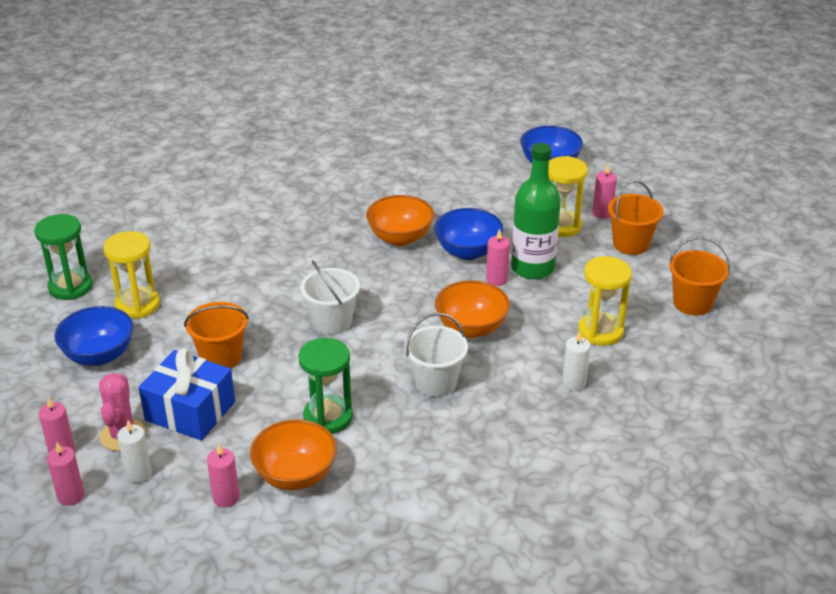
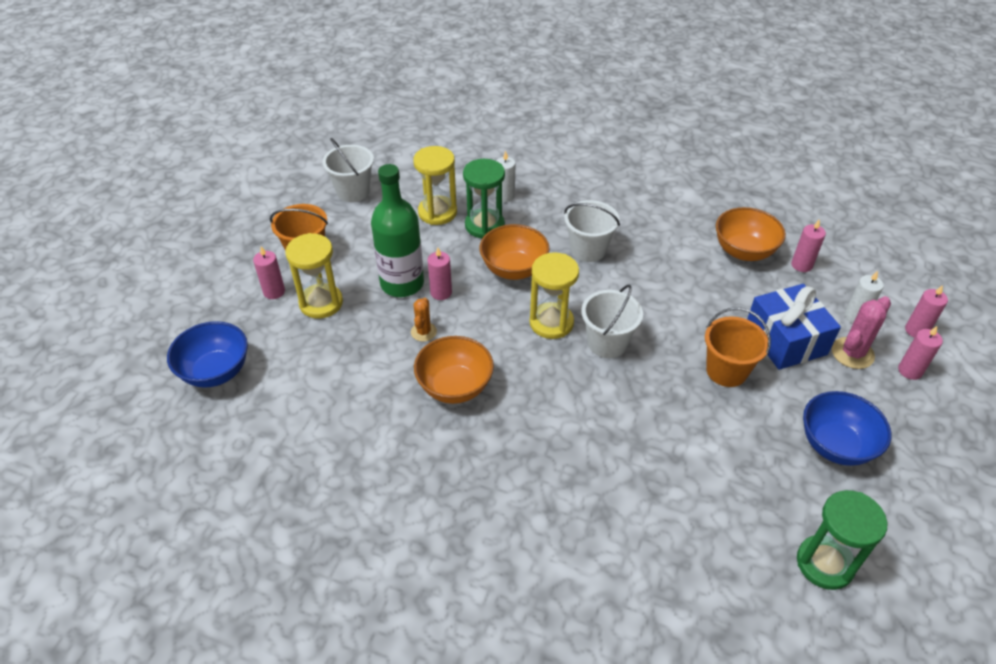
camera: 135 degrees left, 10 degrees up
yellow hourglass [103,231,160,319] -> yellow hourglass moved to [530,252,579,339]
green hourglass [298,338,353,434] -> green hourglass moved to [463,159,505,238]
blue bowl [434,208,504,260] -> orange cactus [411,298,437,342]
orange bucket [669,237,730,316] -> white bucket [322,138,374,202]

